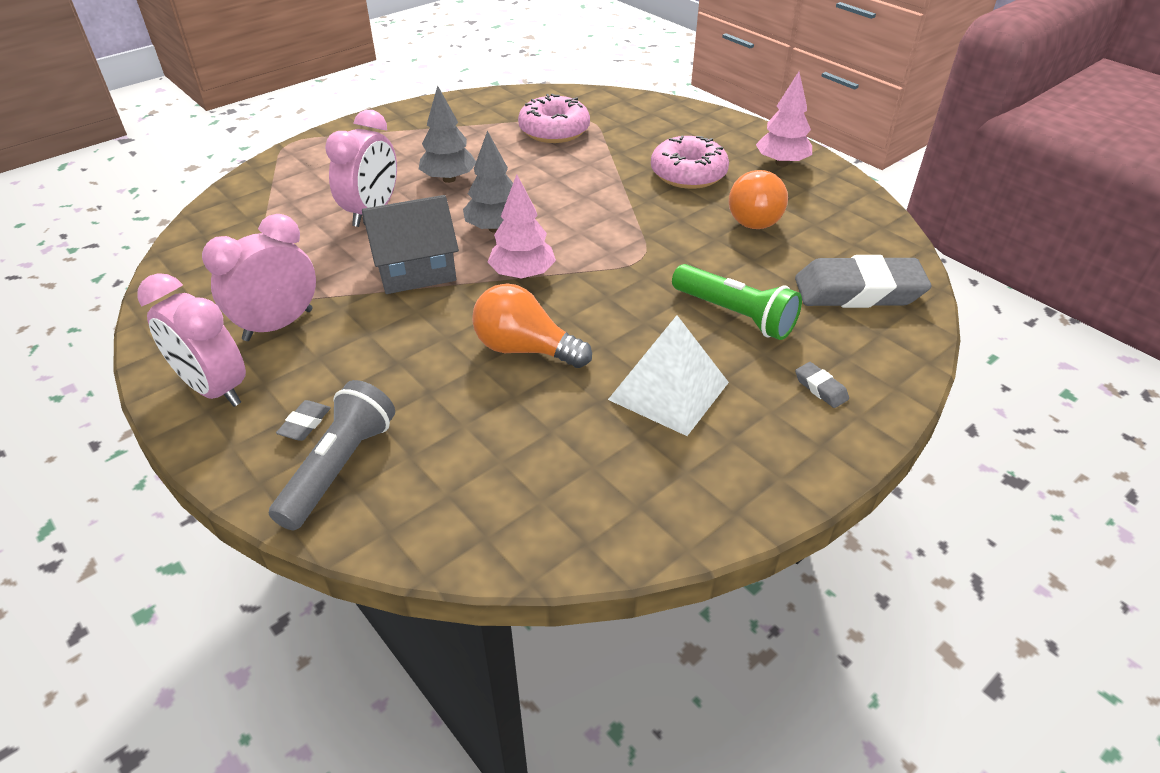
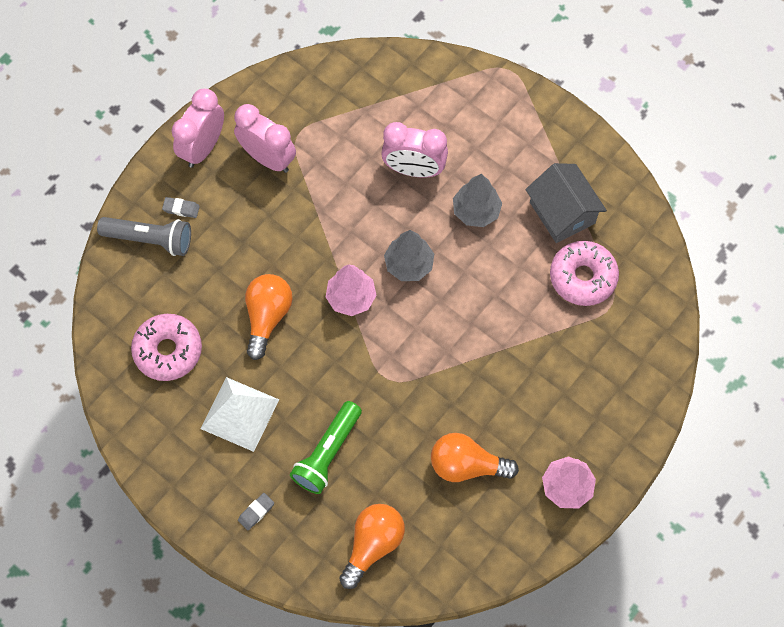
camera: 80 degrees right, 25 degrees up
grey house [362,195,459,294] -> grey house moved to [525,163,607,243]
pink donut [651,136,729,189] -> pink donut moved to [131,314,202,381]
grey eraser [795,255,932,308] -> orange light bulb [339,504,405,589]

